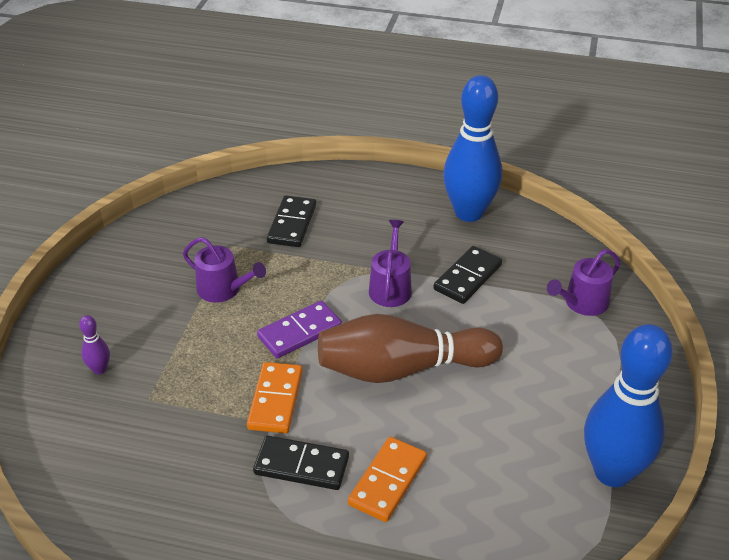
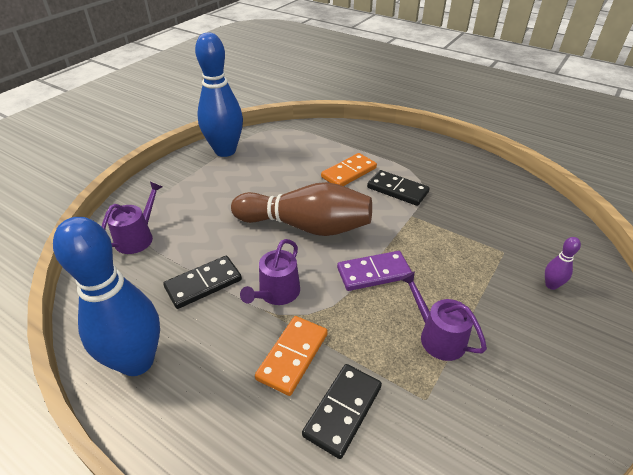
camera: 160 degrees left, 0 degrees up
orange domino [247,362,303,433] -> orange domino moved to [255,316,328,396]
purple watering can [547,249,620,316] -> purple watering can turned 45 degrees counterclockwise [101,182,162,254]

